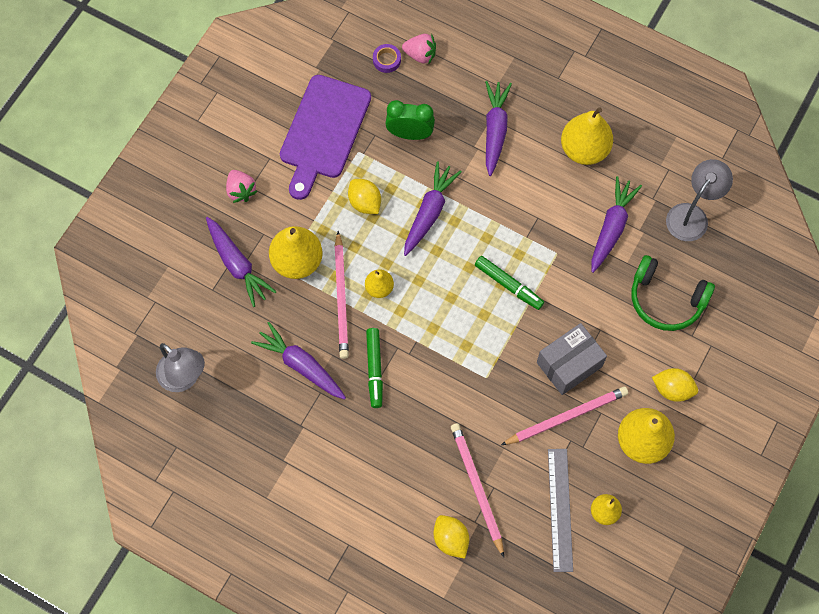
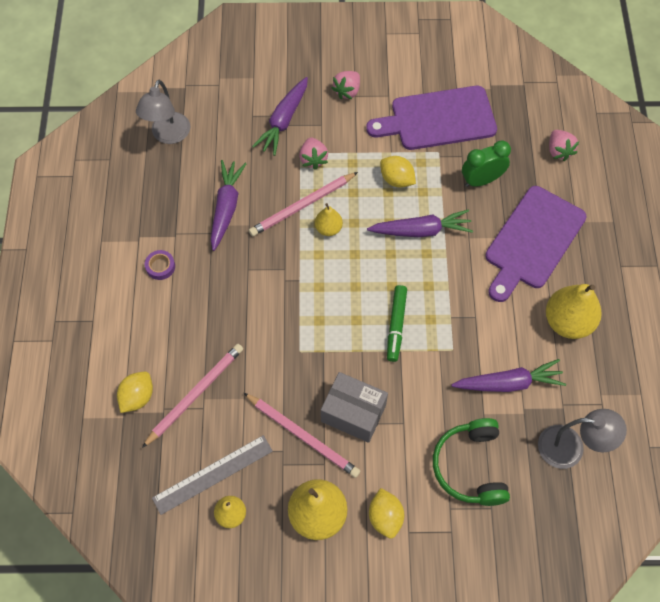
camera: 60 degrees right, 5 degrees down
yellow pear [269,226,323,279] -> pink strawberry [299,138,328,170]
yellow lemon [348,179,381,214] -> yellow lemon turned 75 degrees counterclockwise [380,156,416,188]
green marker [366,328,383,408] -> none
purple tape [373,44,401,73] -> purple tape moved to [145,250,175,280]
green clock [385,100,435,140] -> green clock turned 90 degrees counterclockwise [462,140,511,187]
purple carrot [485,81,512,176] -> purple cutting board [485,186,587,302]

